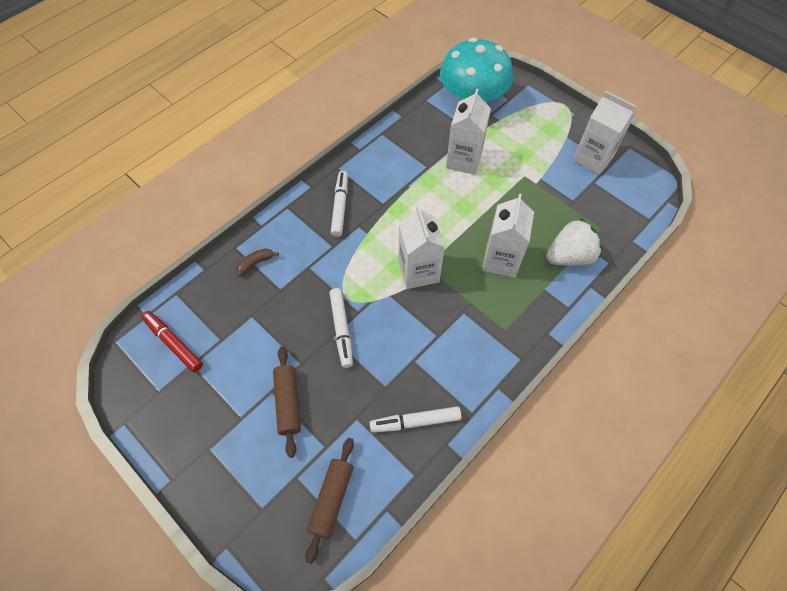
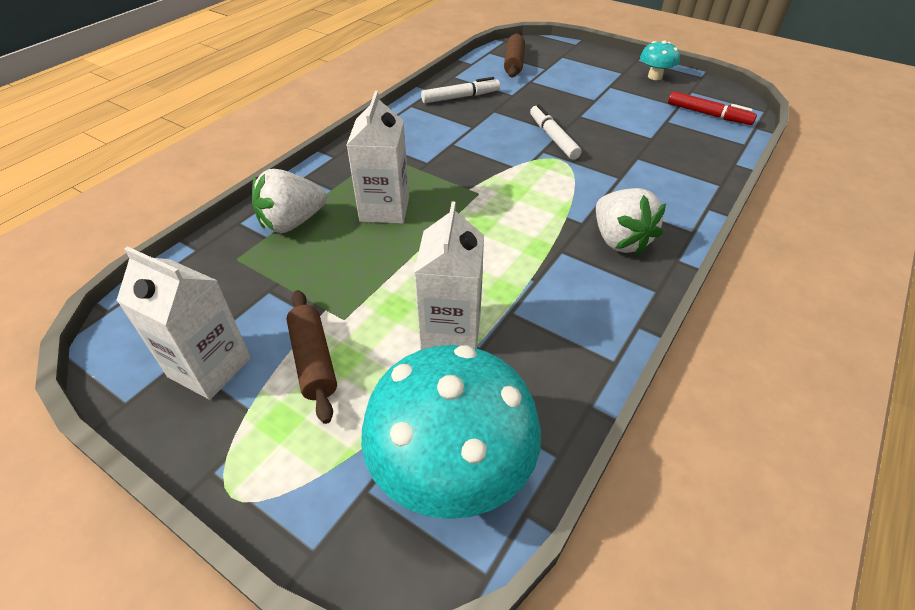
camera: 170 degrees right, 15 degrees down
brown banana [236,248,279,276] -> none
brown rolling pin [273,347,301,458] -> brown rolling pin moved to [286,290,337,424]
white marker [331,171,348,237] -> white strawberry [596,188,666,255]
white carton [398,206,445,289] -> none
none -> turquoise mushroom [640,40,680,80]

